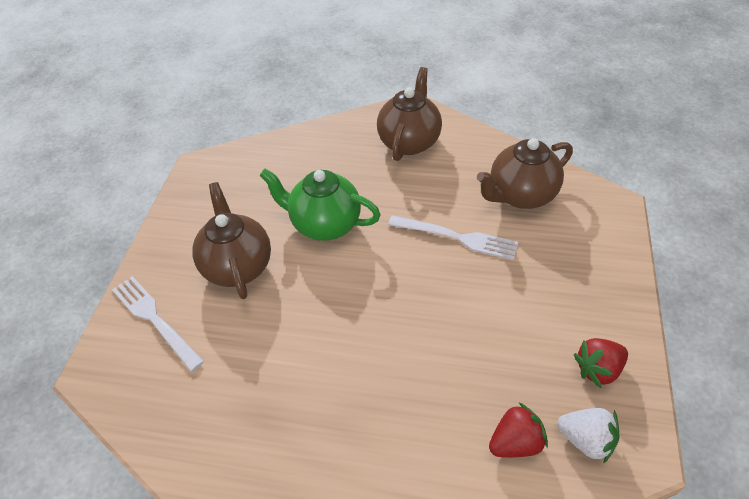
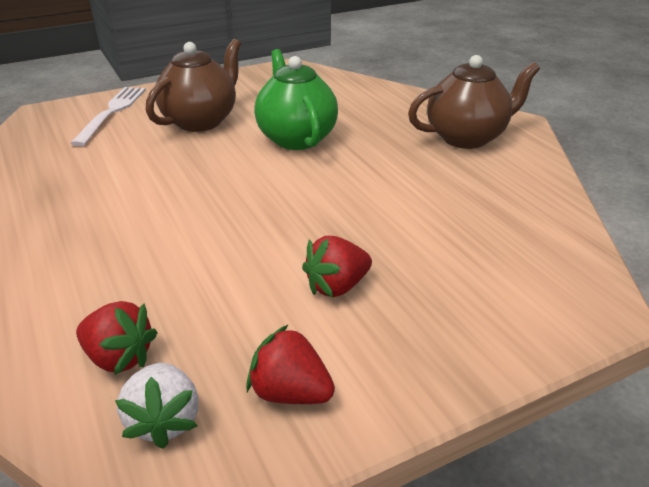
camera: 50 degrees right, 15 degrees down
white fork [388,215,518,260] -> none
brown teapot [477,138,573,209] -> none
none -> red strawberry [302,236,372,297]

